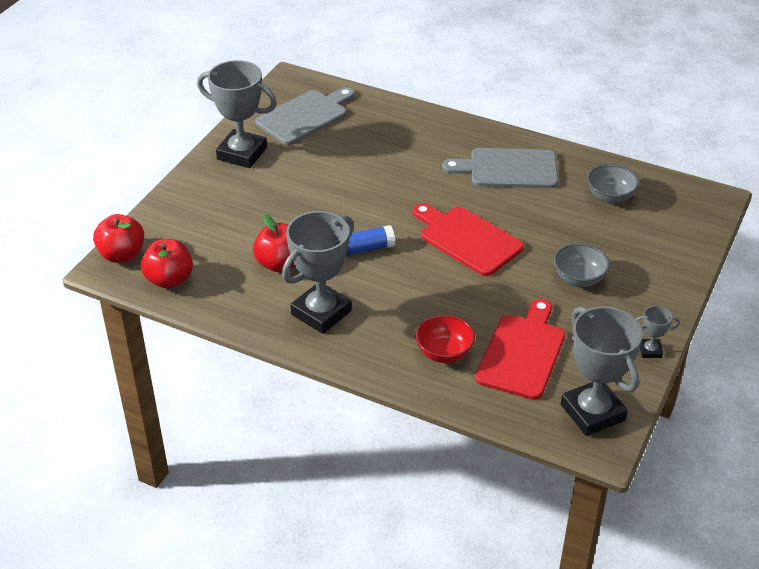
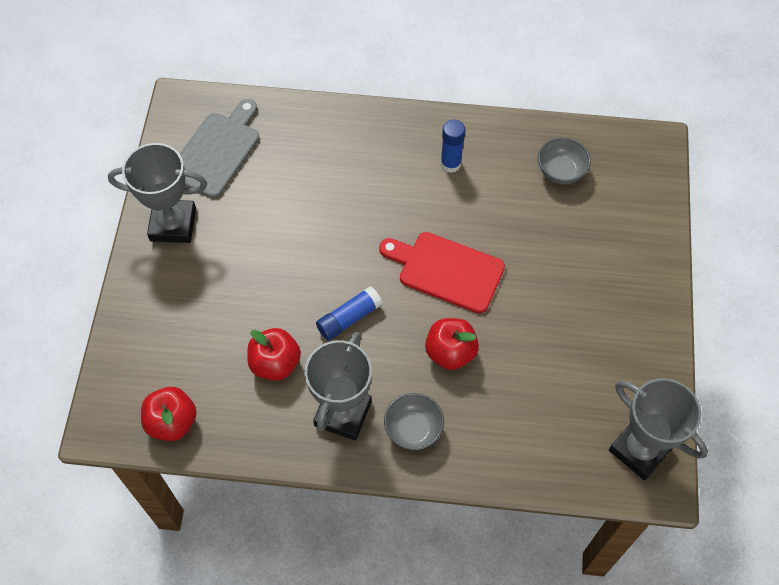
camera: 20 degrees left, 20 degrees up
red apple [93,214,144,263] -> red apple moved to [425,318,479,370]
red bowl [416,315,475,363] -> none
grey cutting board [442,148,558,188] -> blue glue stick [441,120,465,173]
red cutting board [475,299,565,400] -> none
grey bowl [554,243,610,287] -> grey bowl moved to [384,393,444,450]
grey trophy [636,306,680,358] -> none

